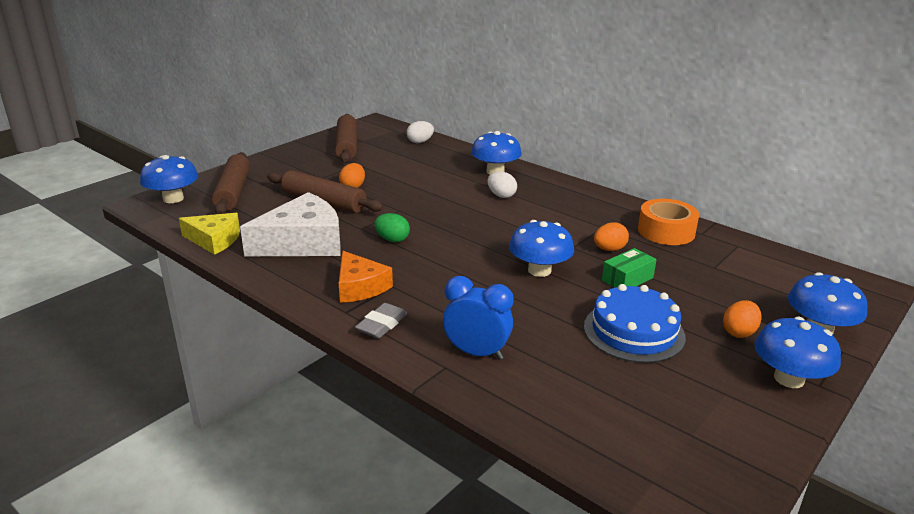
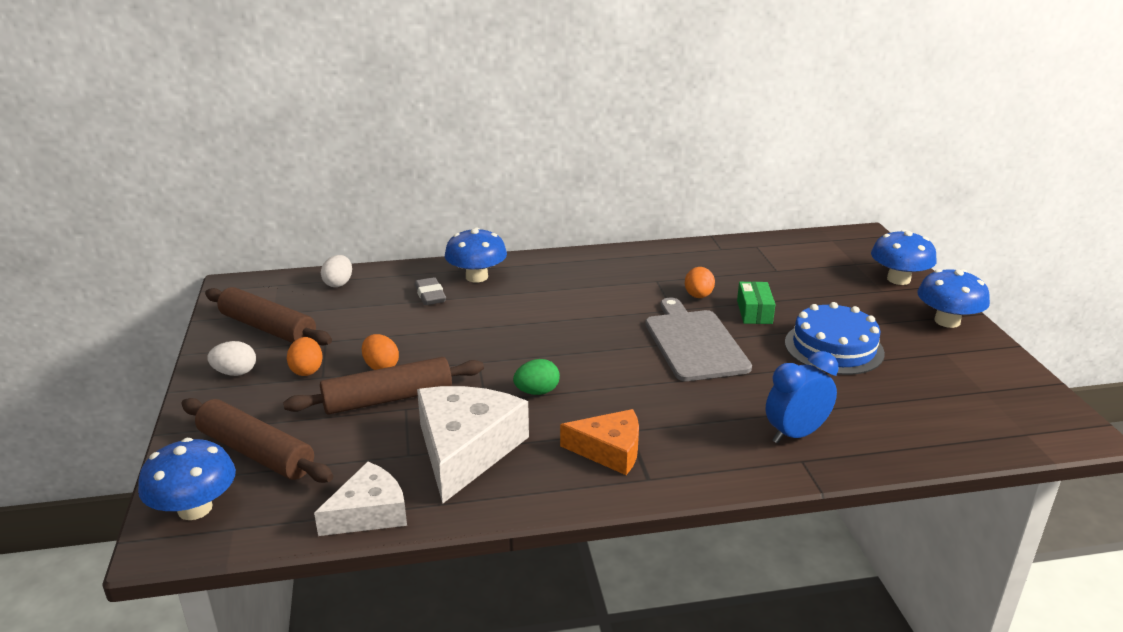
camera: 50 degrees left, 0 degrees up
yellow cheese [179,213,240,255] -> white cheese [314,462,407,536]
grey eraser [355,303,407,338] -> grey eraser moved to [415,277,446,305]
white egg [488,171,517,198] -> white egg moved to [207,341,256,376]
blue mushroom [509,220,574,277] -> grey cutting board [645,298,752,381]
orange tape [638,199,699,245] -> none
orange egg [723,300,761,338] -> orange egg moved to [287,337,322,376]

